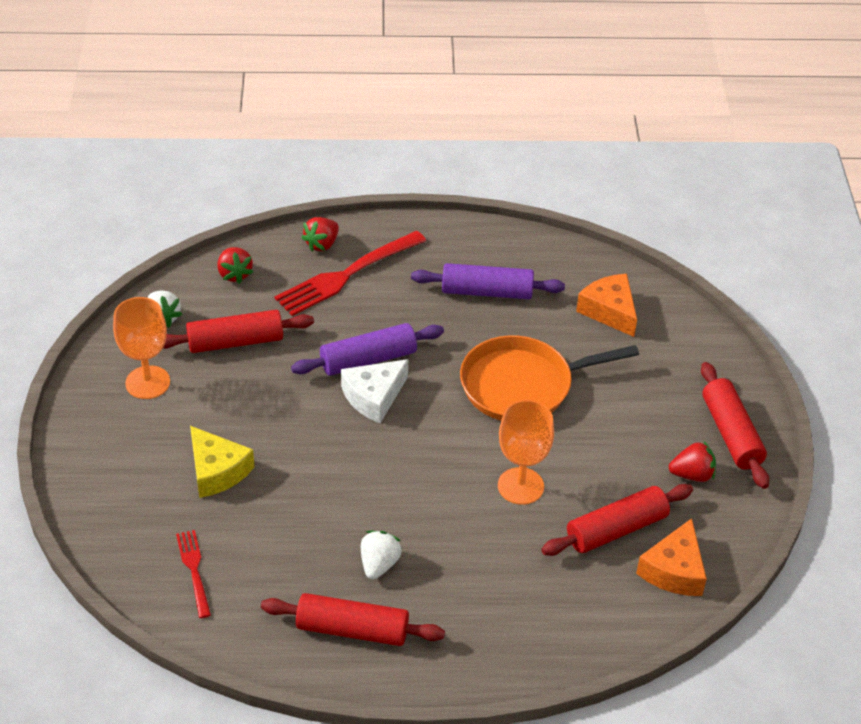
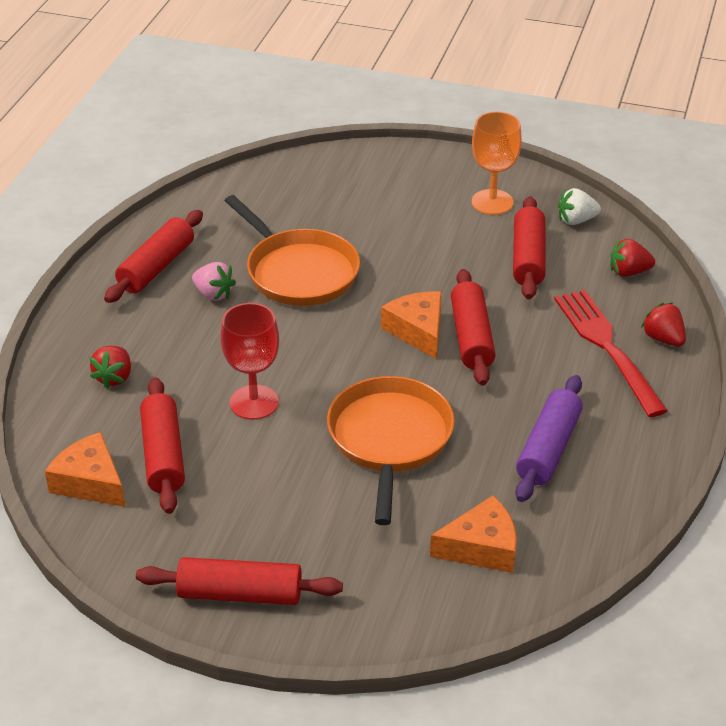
camera: 110 degrees right, 5 degrees down
red fork [176,530,211,618] -> none
yellow cheese [190,426,254,498] -> none
purple rolling pin [291,323,444,376] -> red rolling pin [451,269,496,385]
white cheese [341,359,408,423] -> orange cheese [381,291,442,359]
white strawberry [361,531,402,579] -> pink strawberry [192,262,236,301]
orange goblet [498,400,554,505] -> red goblet [221,303,279,420]
red strawberry [669,441,716,482] -> red strawberry moved to [89,346,131,389]
none -> orange pan [225,195,360,306]

